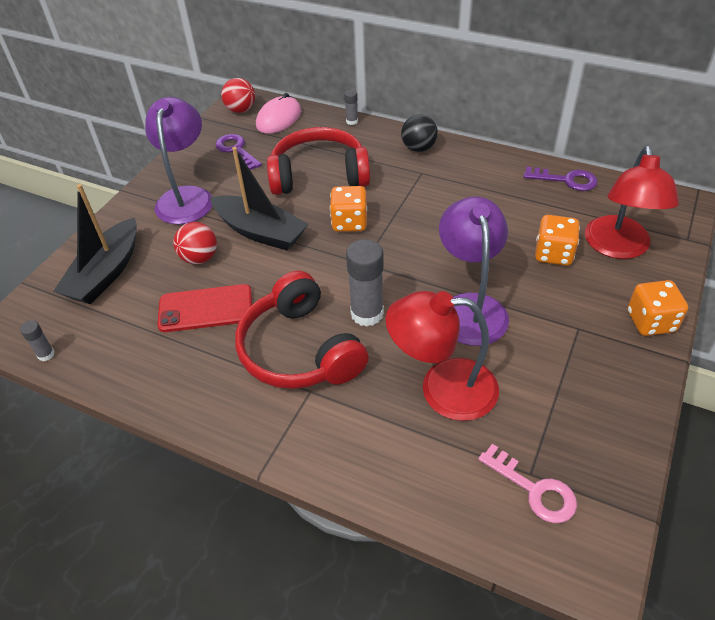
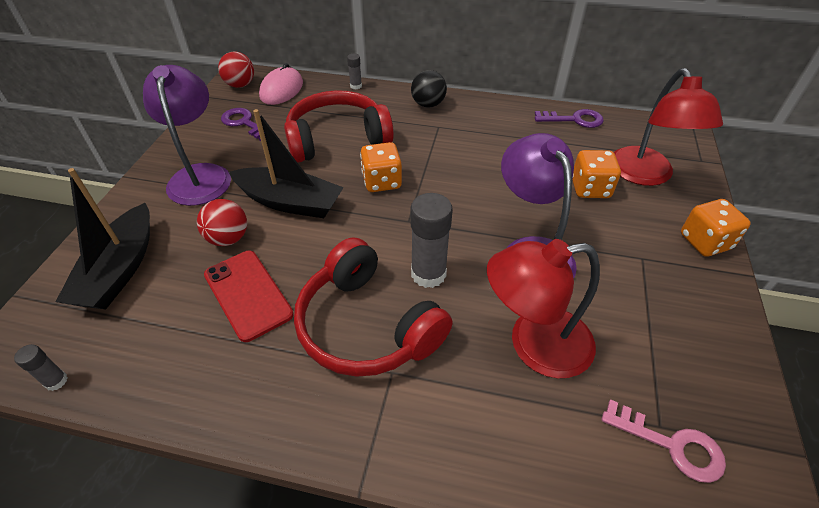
camera: 15 degrees left, 0 degrees up
red phone [157,284,252,332] -> red phone turned 75 degrees clockwise [204,251,294,342]

